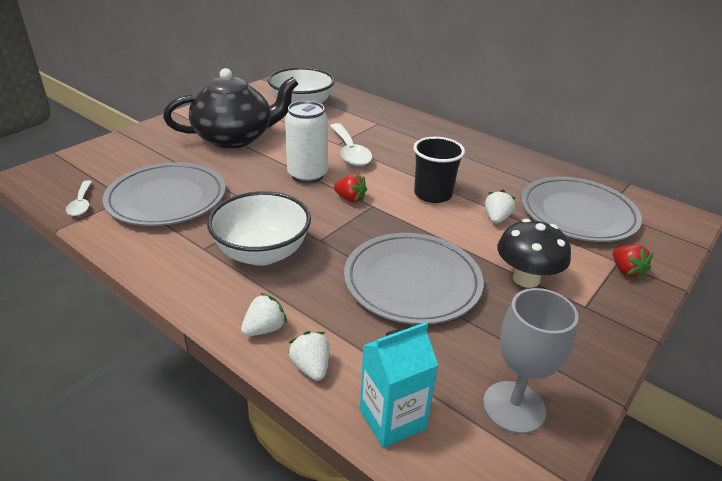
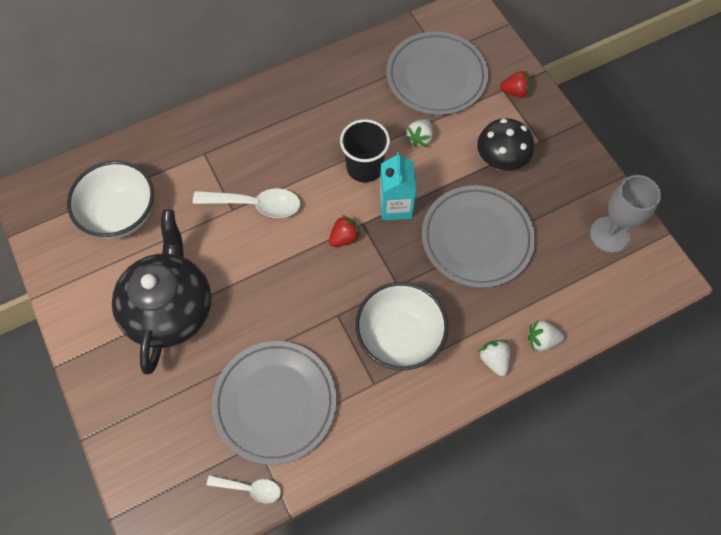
camera: 65 degrees left, 30 degrees up
white can [285,101,328,184] -> none
turquoise carton [360,322,438,448] -> turquoise carton moved to [380,152,417,221]
white strawberry [485,190,515,224] -> white strawberry turned 105 degrees counterclockwise [406,119,433,147]

